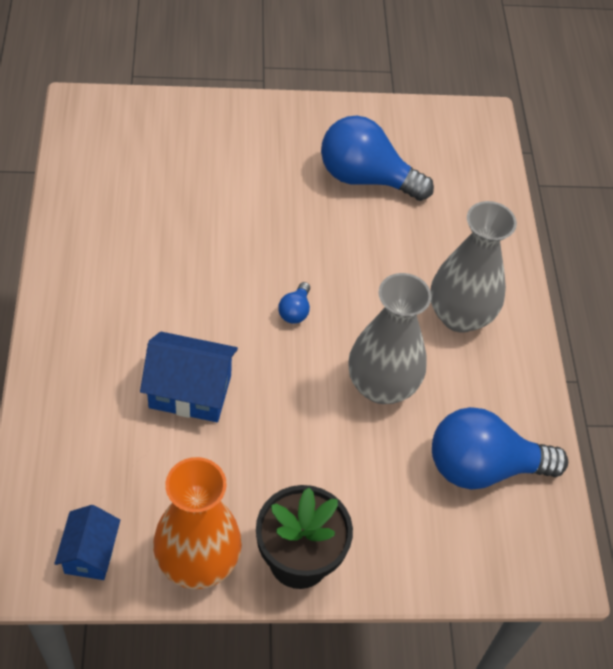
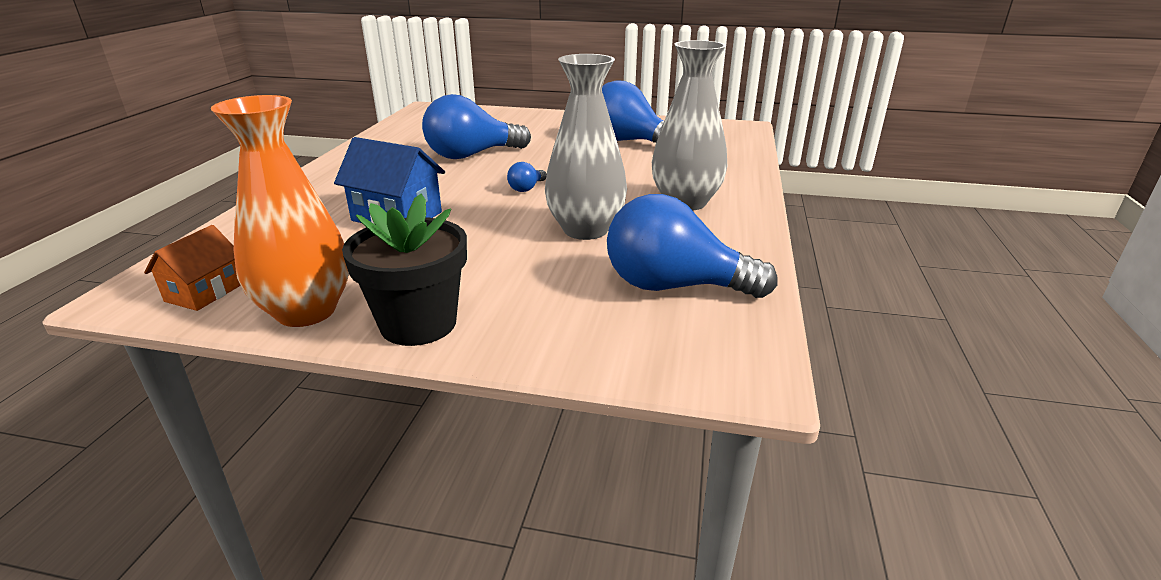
camera: 20 degrees right, 25 degrees down
blue house [54,505,120,580] -> orange house [144,225,241,311]
none -> blue light bulb [422,94,531,159]

